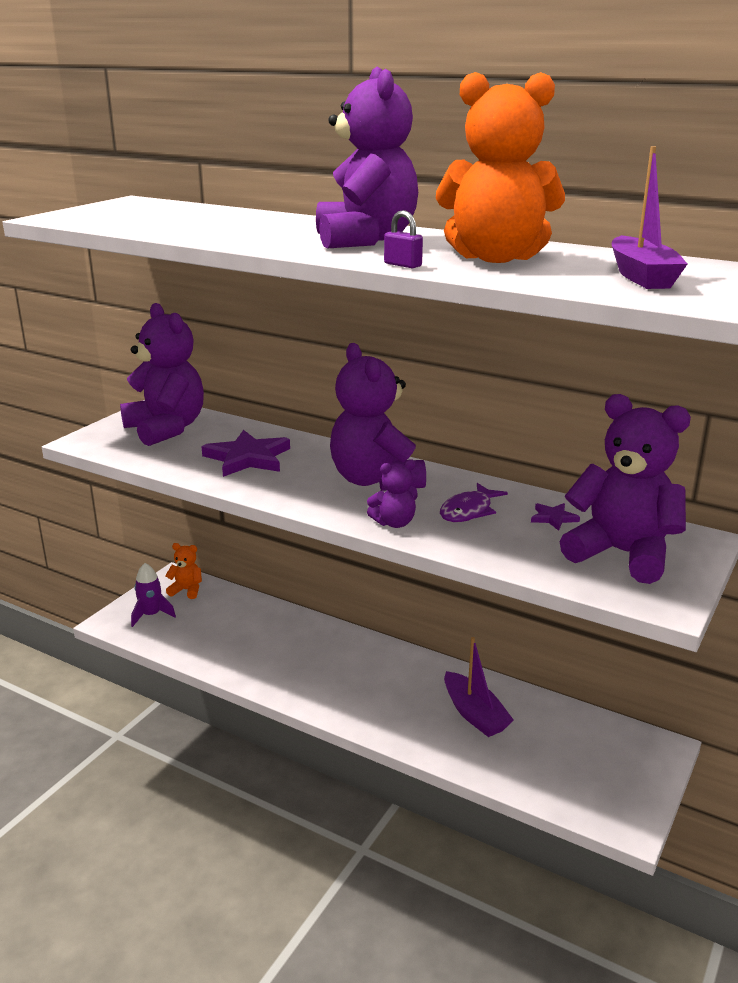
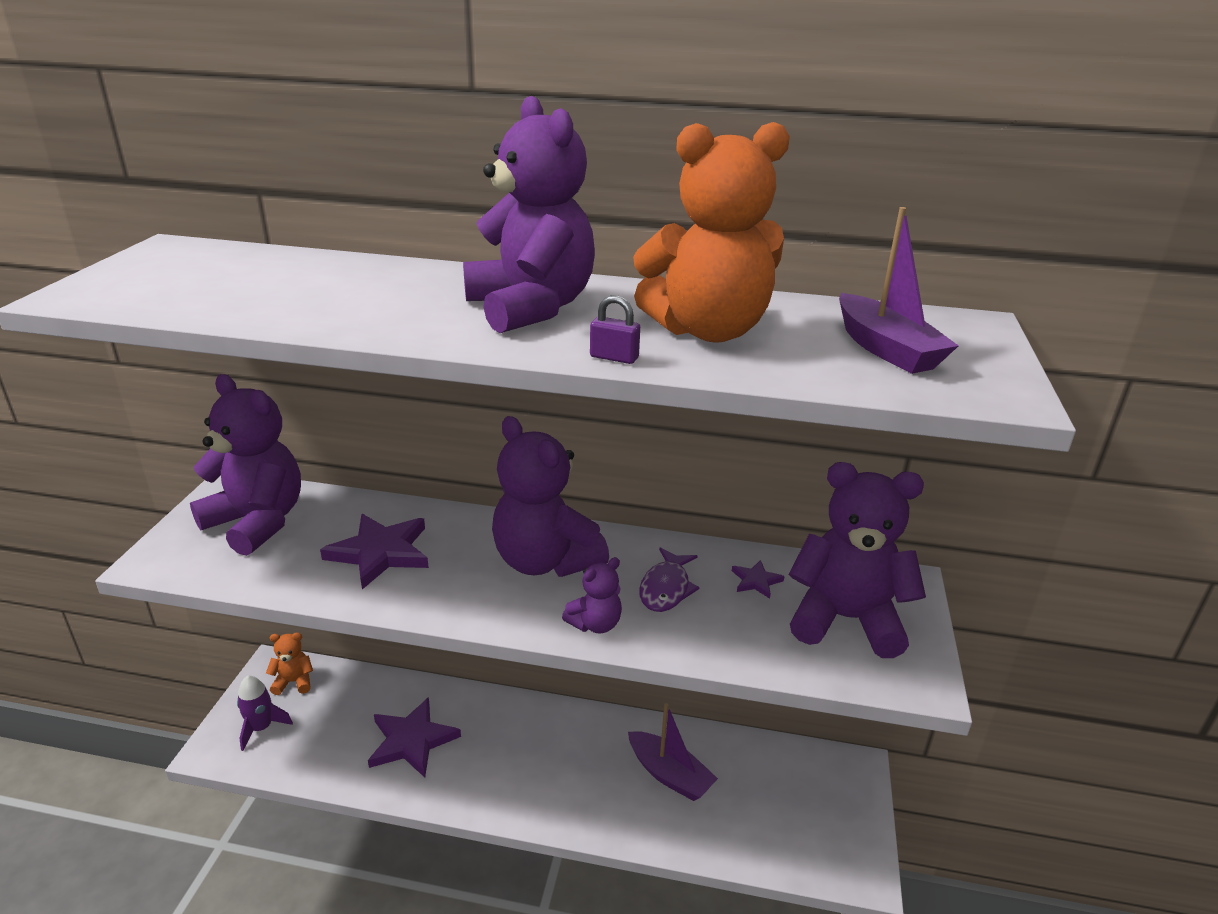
camera: 20 degrees left, 5 degrees up
none -> purple star [368,697,461,777]

